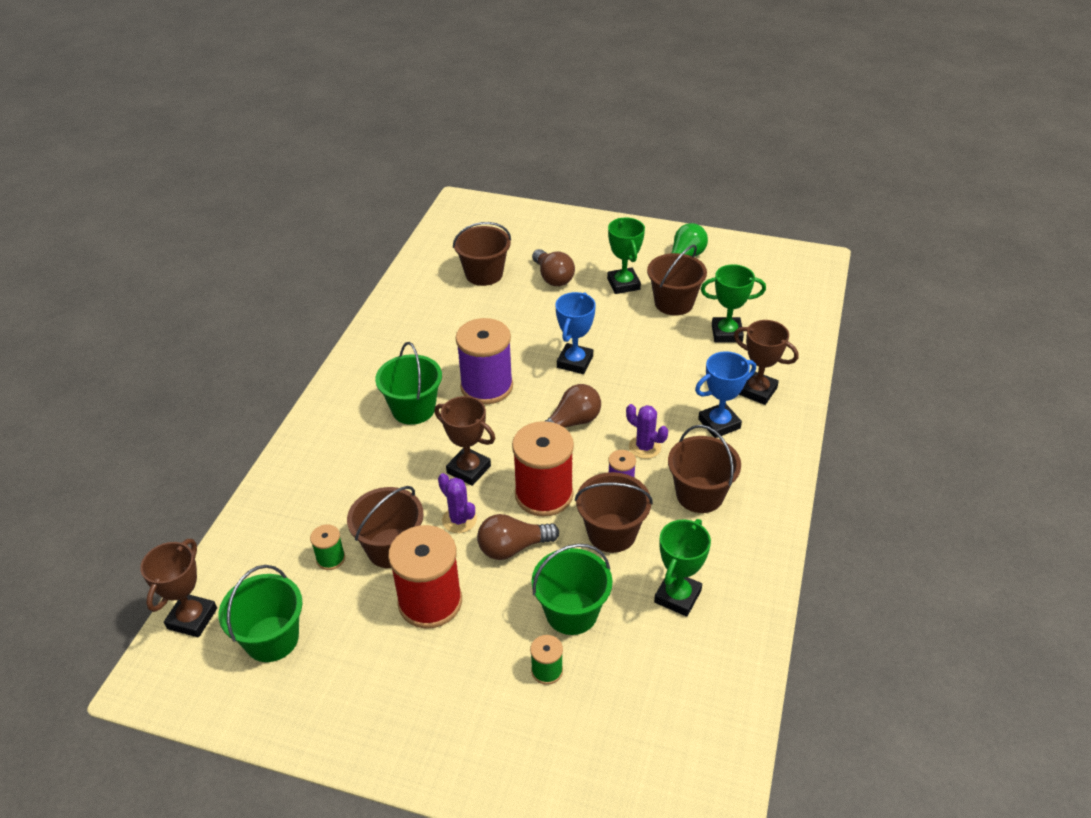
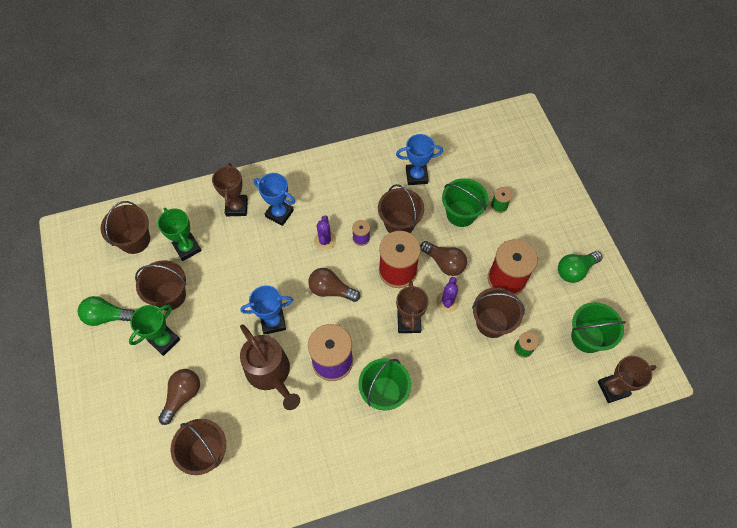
camera: 125 degrees left, 20 degrees up
green trophy [654,519,711,617] -> blue trophy [396,134,443,185]
brown bucket [668,425,741,513] -> brown bucket moved to [101,201,150,254]
none -> brown watering can [240,325,300,410]
none -> green light bulb [558,251,602,283]

